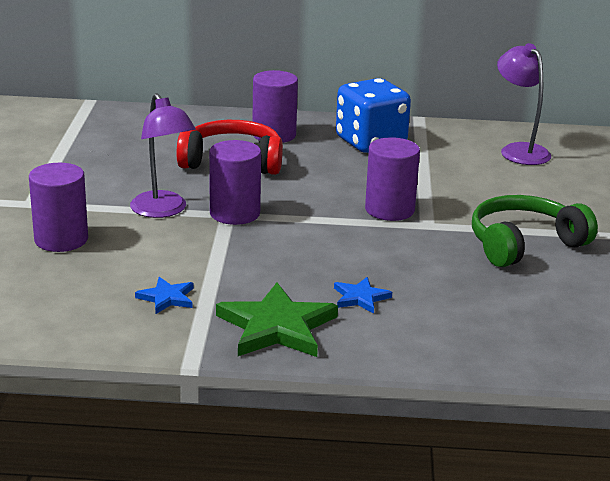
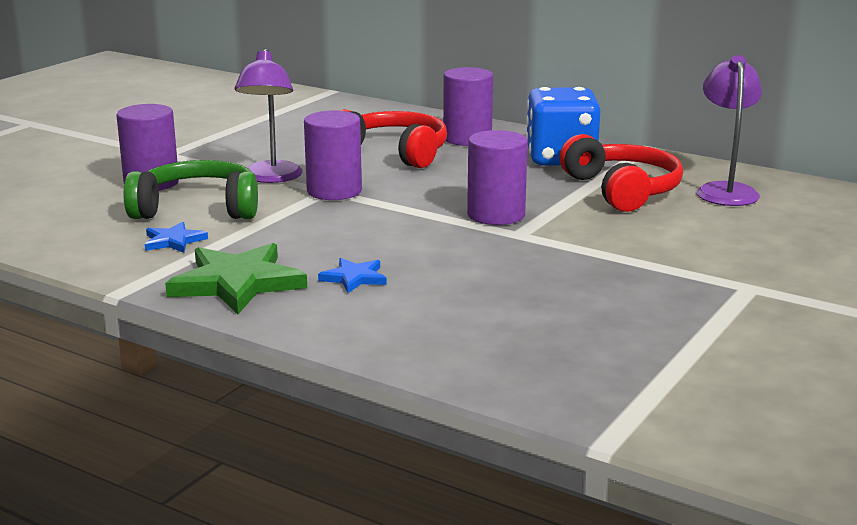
camera: 30 degrees right, 5 degrees down
green headphones [472,195,598,267] -> green headphones moved to [123,160,258,219]
none -> red headphones [560,134,683,212]

